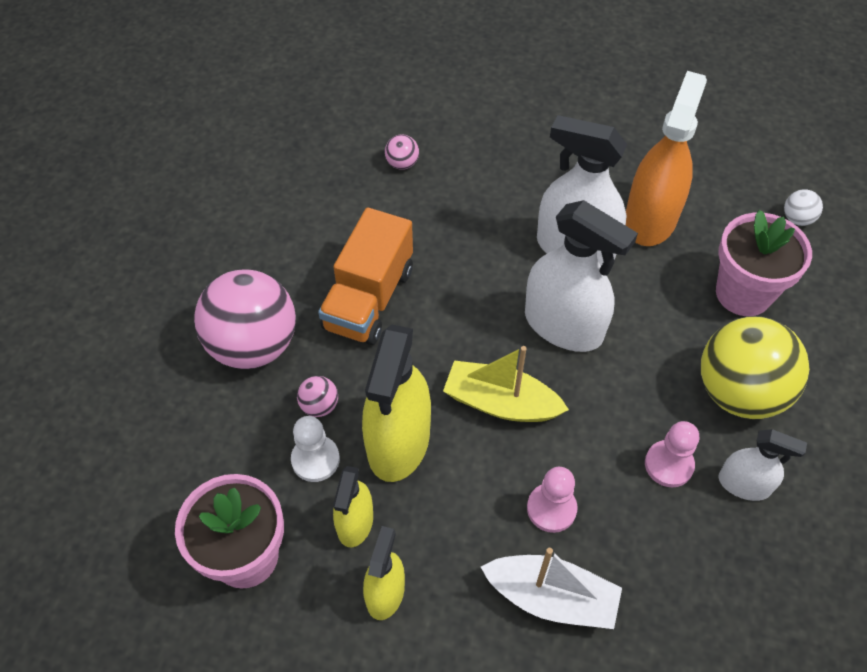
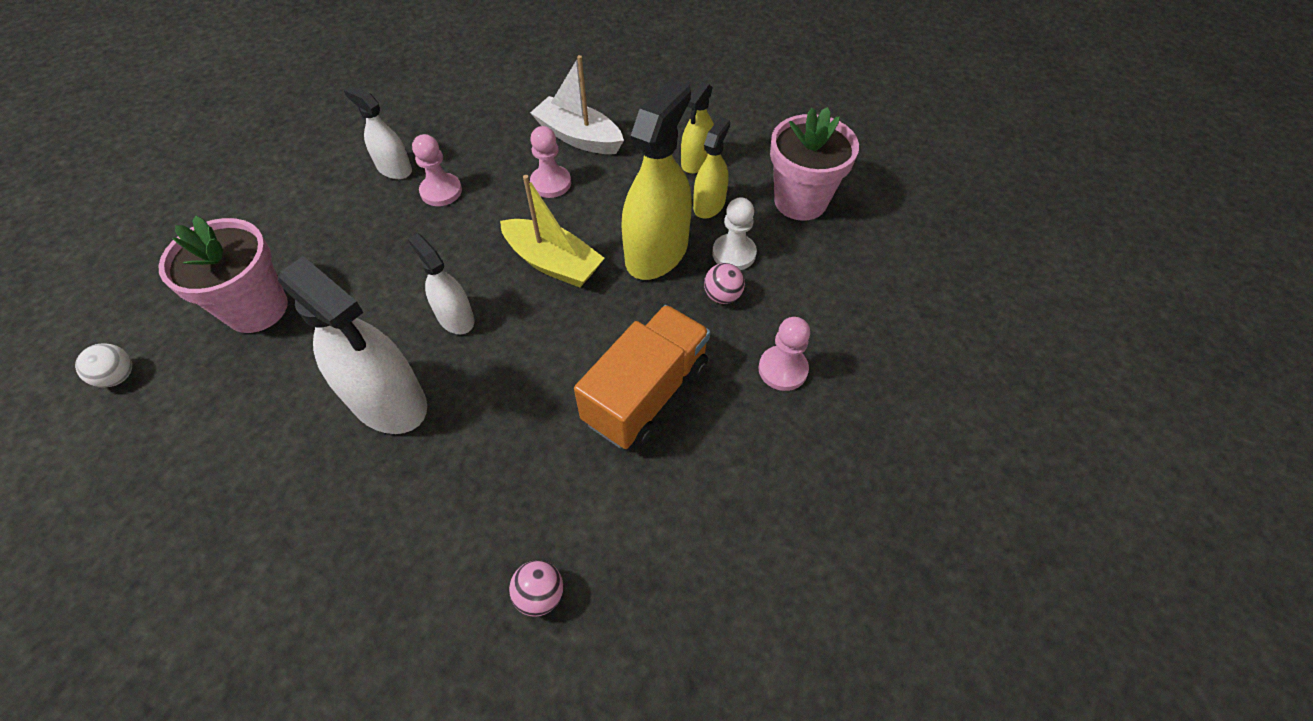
camera: 165 degrees left, 0 degrees up
pink ball [194,270,296,369] -> pink pawn [758,317,810,391]
white spray bottle [525,200,638,352] -> white spray bottle [408,234,474,334], size x0.55
orange spray bottle [626,71,707,246] -> none
yellow ball [701,316,810,419] -> none

